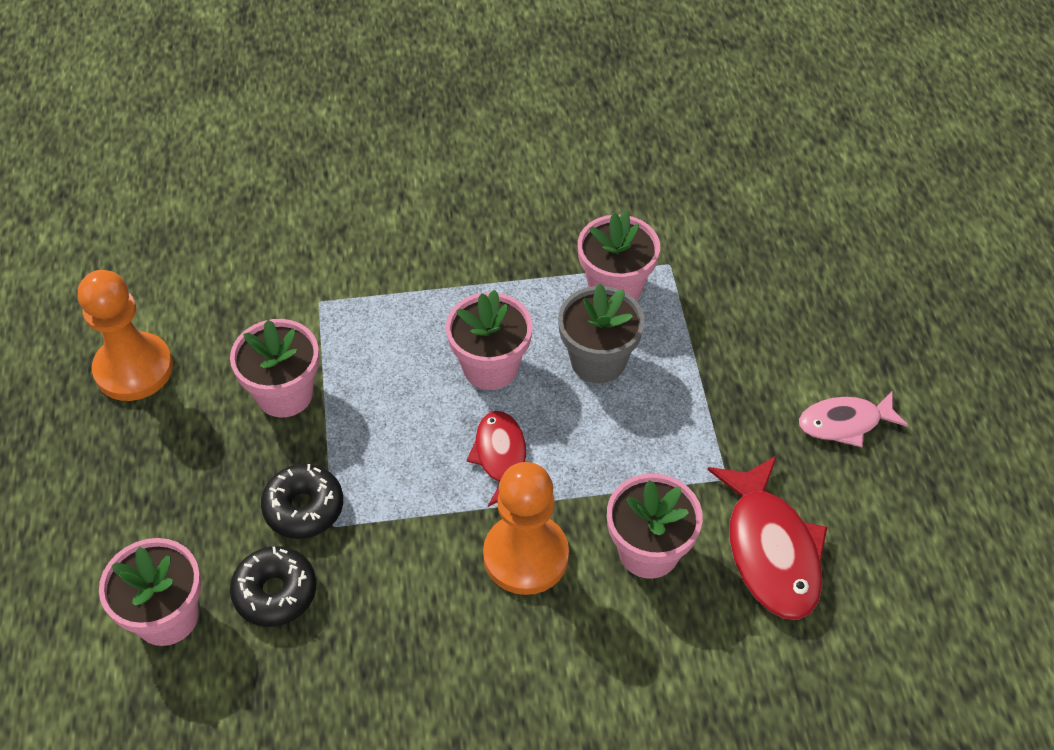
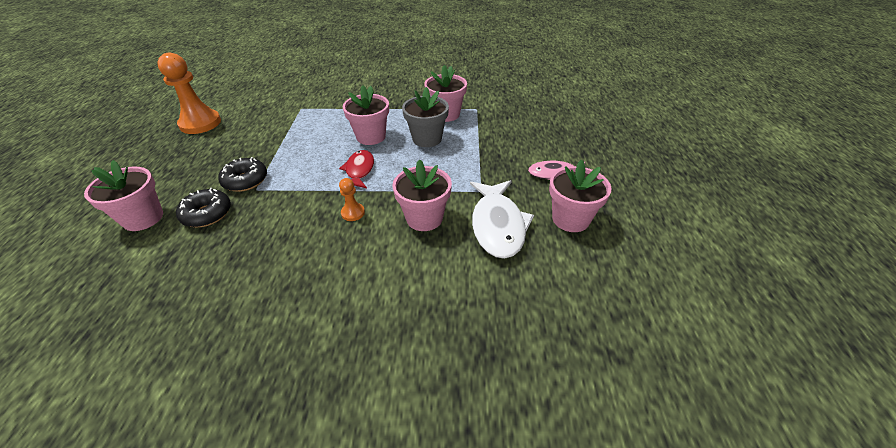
camera: 10 degrees right, 10 degrees down
pink flower pot [230,319,319,417] -> pink flower pot moved to [549,160,612,232]
orange pawn [483,462,569,595] -> orange pawn [339,178,365,221], size x0.47
red fish [708,455,828,620] -> white fish [470,180,534,259]

